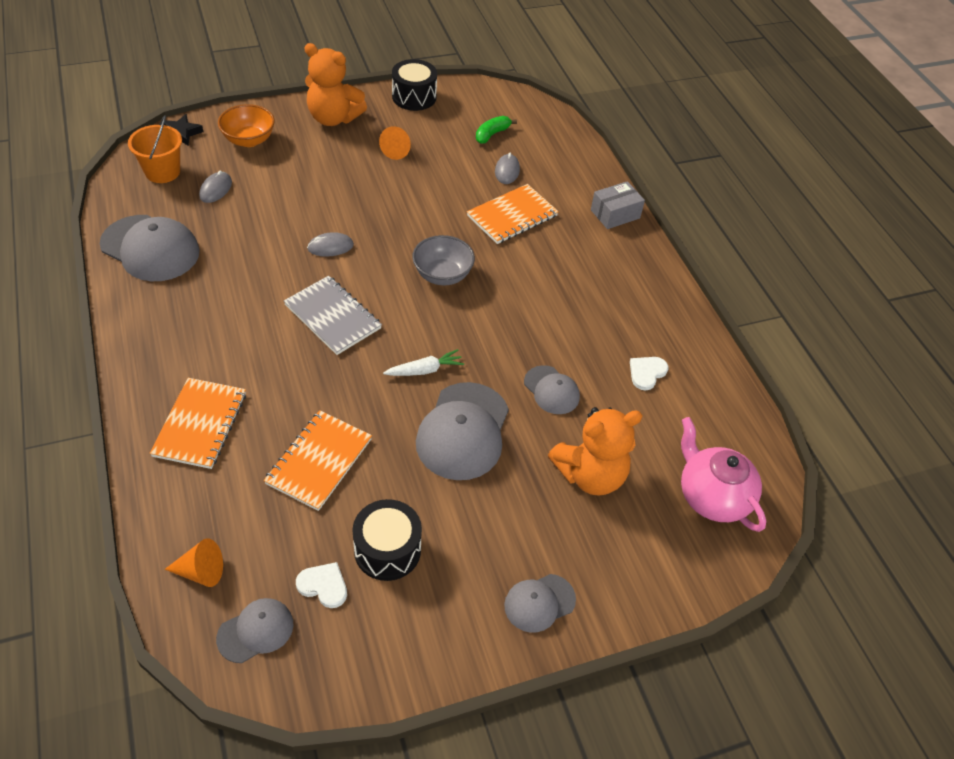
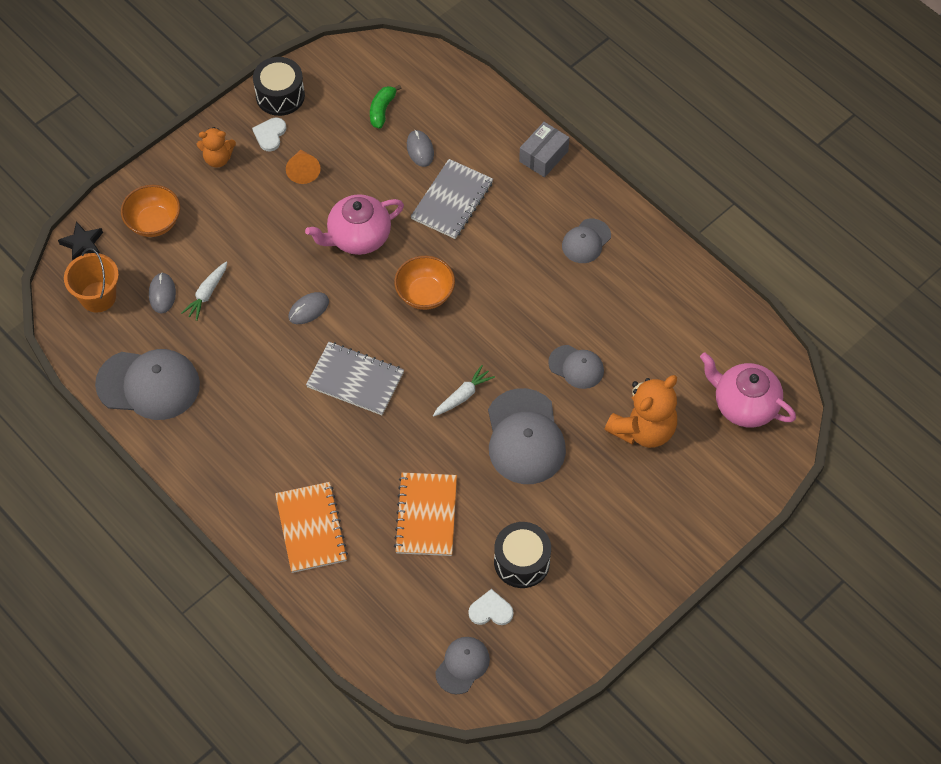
camera: 20 degrees left, 10 degrees up
orange cone [165,538,223,587] -> none
orange teddy bear [304,43,367,126] -> orange teddy bear [197,127,236,167], size x0.58
grey bowl [412,235,475,285] -> orange bowl [394,256,455,310]
orange notebook [467,184,559,244] -> grey notebook [411,159,493,239]
grey cap [504,574,576,633] -> grey cap moved to [562,219,611,263]
white heart [630,357,668,391] -> white heart moved to [252,117,286,151]
none -> white carrot [181,262,227,321]
none -> pink teapot [305,194,404,255]

